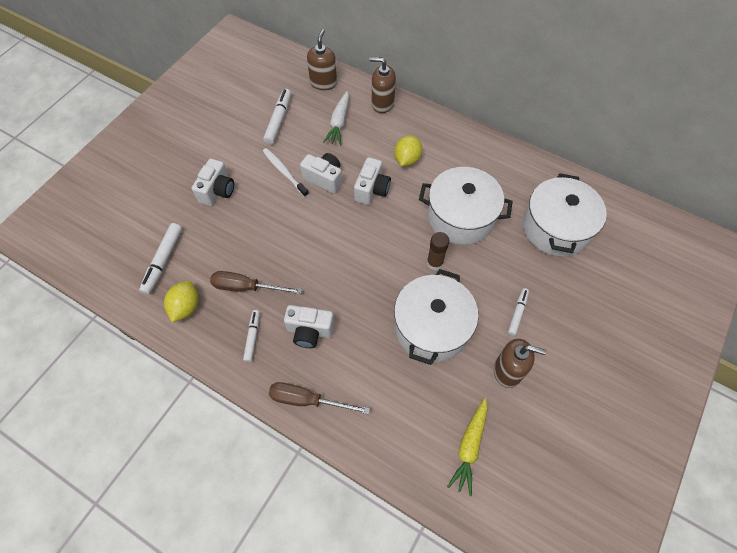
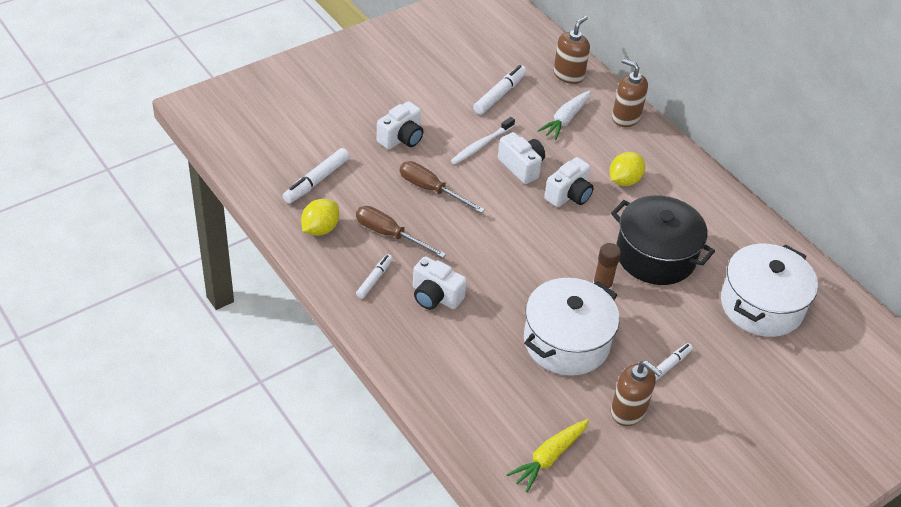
camera: 20 degrees right, 15 degrees down
white toothbrush [263,148,309,197] -> white toothbrush turned 120 degrees counterclockwise [451,117,515,164]
brown screwdriver [269,382,370,414] -> brown screwdriver moved to [400,161,485,213]
white pot [419,167,513,245] -> black pot [611,195,715,285]

